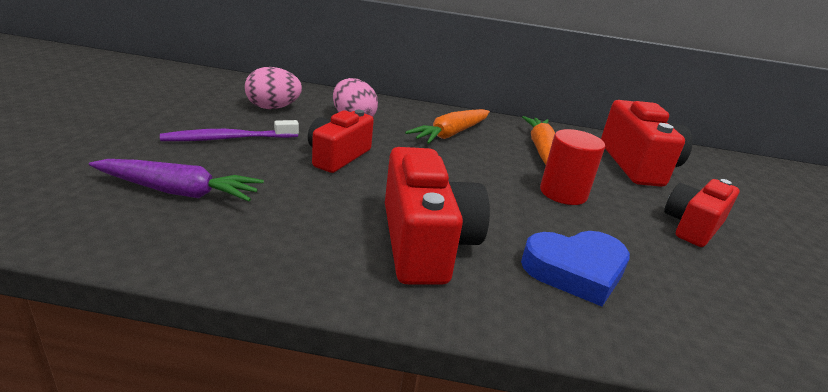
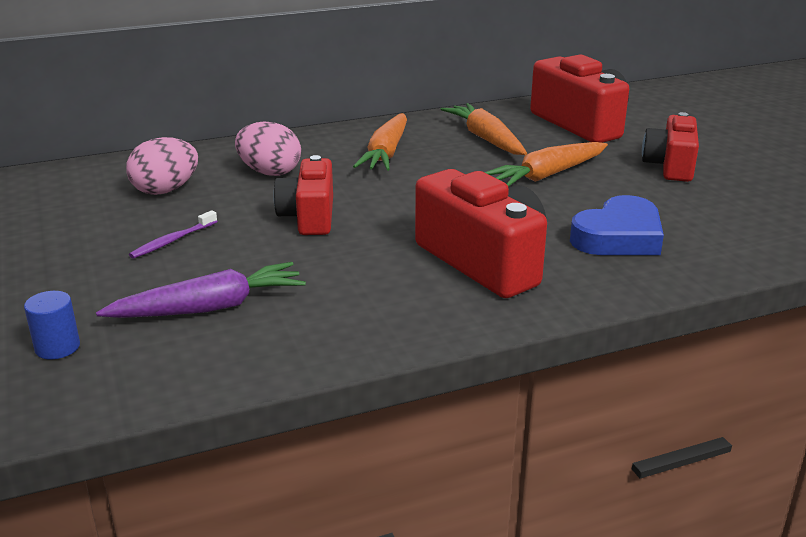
camera: 25 degrees left, 0 degrees up
purple toothbrush [160,120,299,141] -> purple toothbrush [129,210,217,259], size x0.62
red cylinder [540,129,605,205] -> orange carrot [484,142,608,187]
none -> blue cylinder [24,291,80,360]

